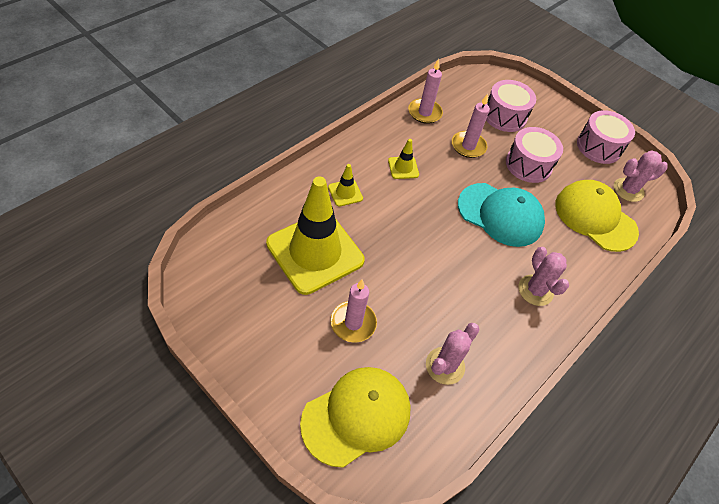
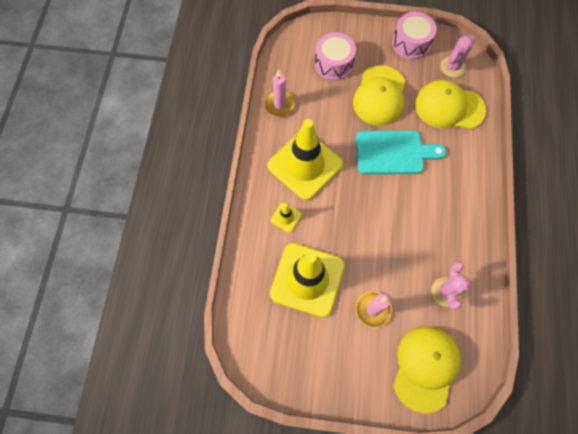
camera: 30 degrees left, 15 degrees up
yellow traffic cone [388,139,419,179] -> yellow traffic cone [267,119,343,200], size x2.44
pink candle [452,94,490,158] -> none
turquoise cap [458,183,545,247] -> turquoise cutting board [356,131,446,174]
pink drum [506,127,563,183] -> yellow cap [353,65,405,126]
pink cactus [519,247,569,306] -> none

